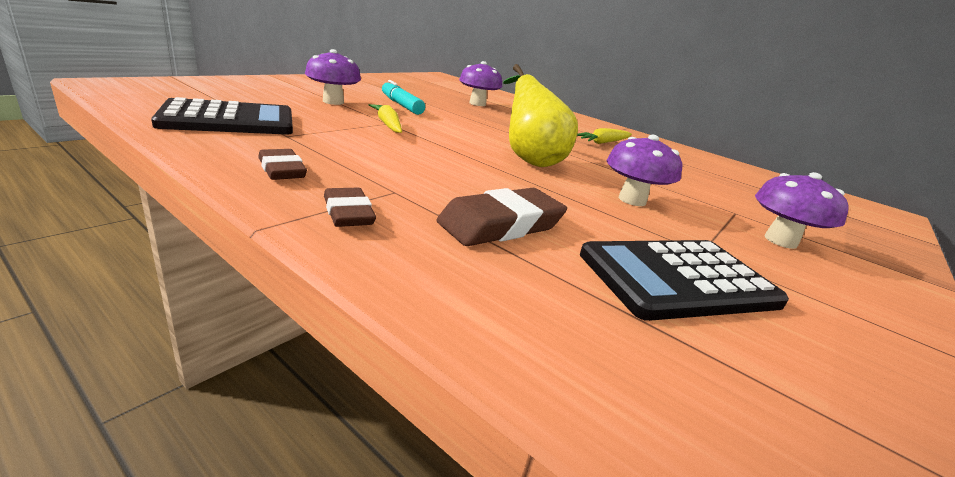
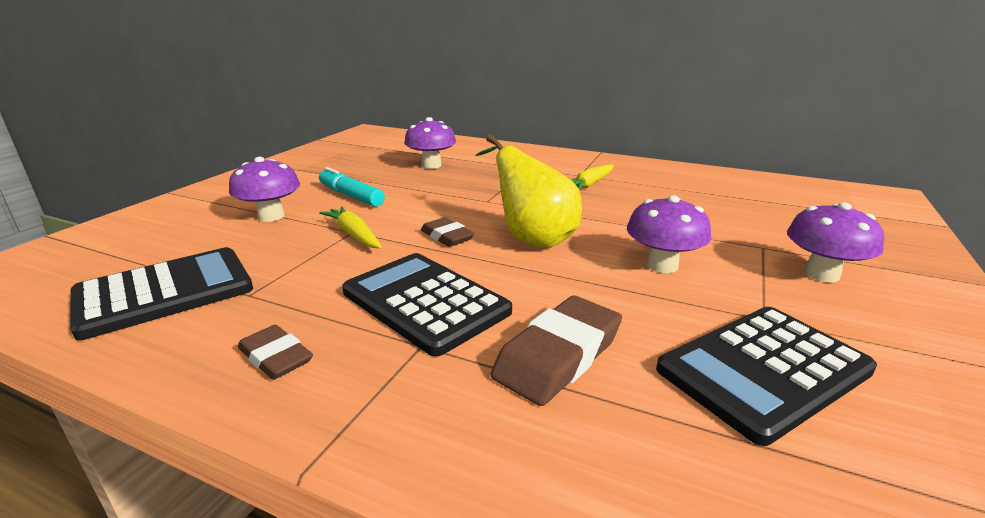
camera: 10 degrees left, 0 degrees up
brown eraser [324,188,376,227] -> brown eraser moved to [421,217,475,247]
none -> black calculator [342,253,512,357]

